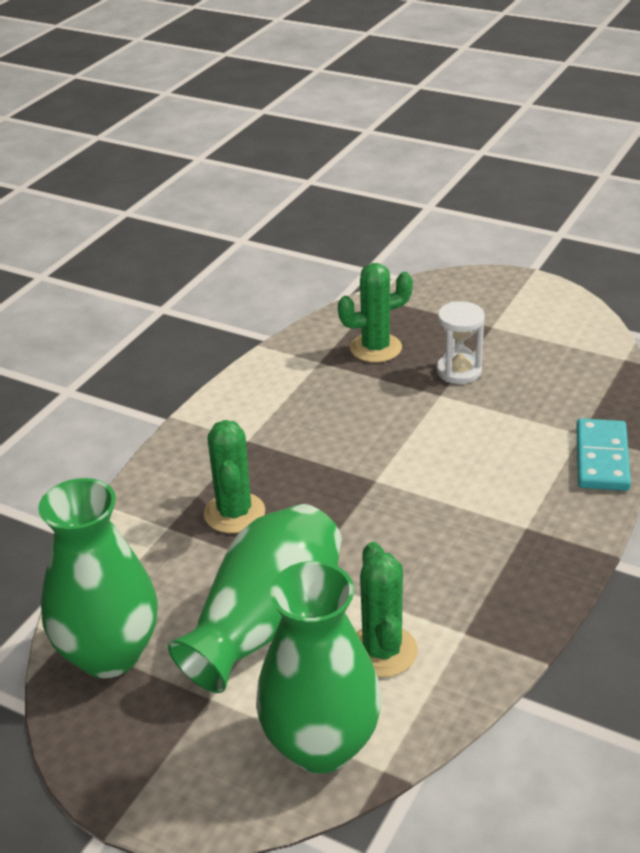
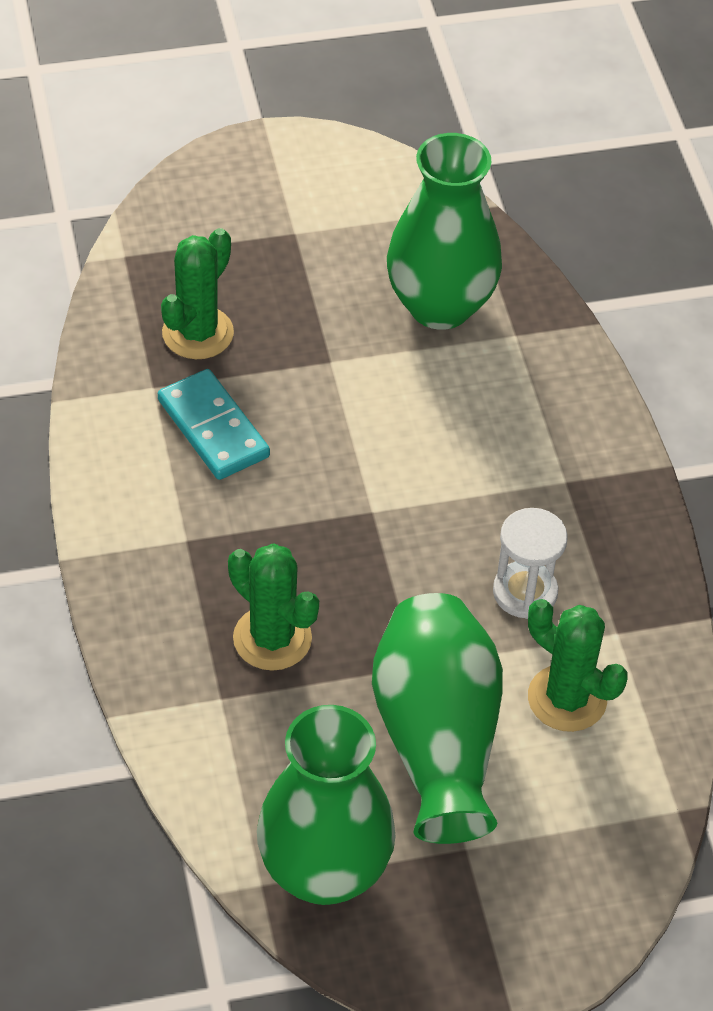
camera: 45 degrees left, 15 degrees up
green vase [256,561,382,773] -> green vase moved to [387,133,502,330]
white hourglass [437,301,485,384] -> white hourglass moved to [493,508,568,619]
turquoise domino [576,418,631,491] -> turquoise domino moved to [158,369,270,480]

